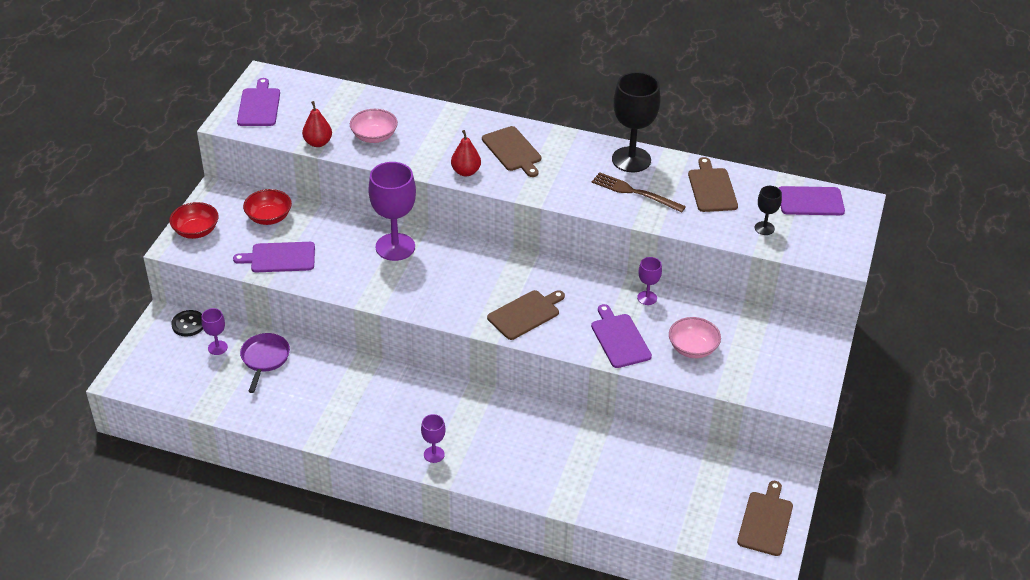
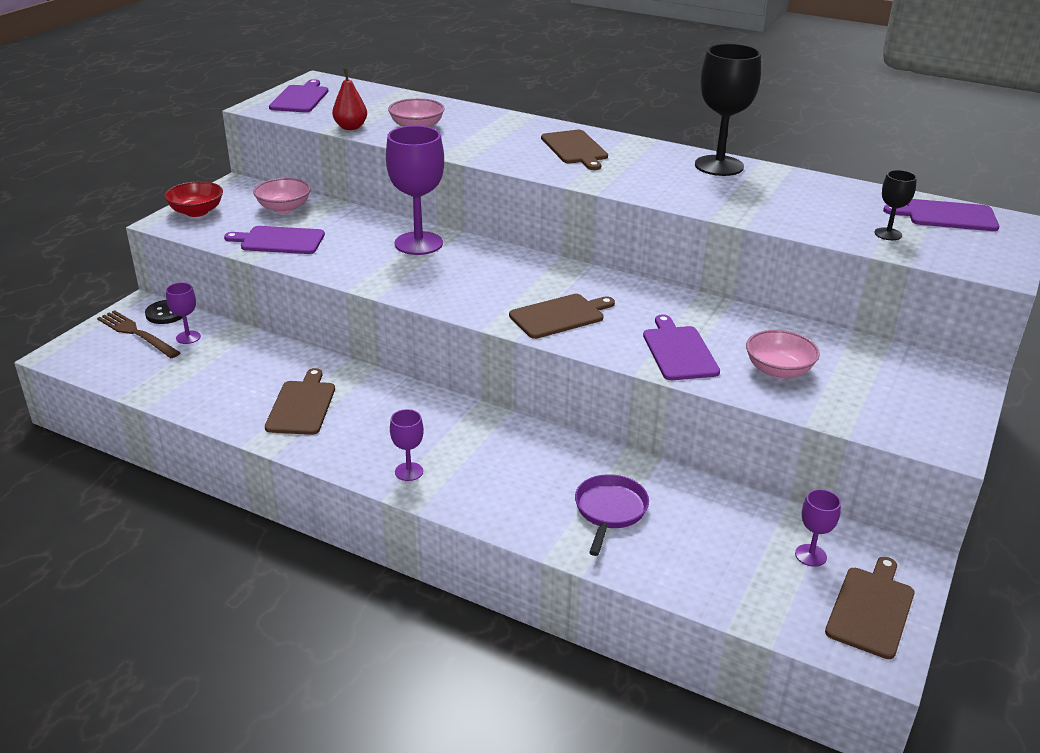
camera: 10 degrees right, 10 degrees down
purple pan [240,333,290,393] -> purple pan moved to [575,474,649,556]
red bowl [243,189,292,225] -> pink bowl [253,178,311,213]
red pear [451,130,481,176] -> none
brown fork [592,172,686,213] -> brown fork moved to [97,310,181,358]
purple goblet [637,257,662,305] -> purple goblet moved to [795,489,841,567]
brown cutting board [688,157,738,212] -> brown cutting board moved to [265,368,335,435]

